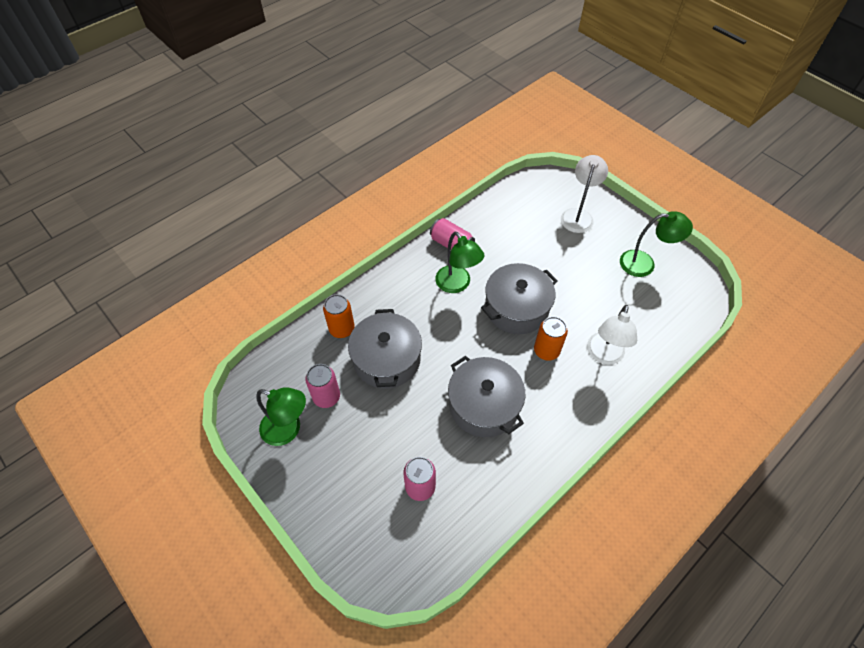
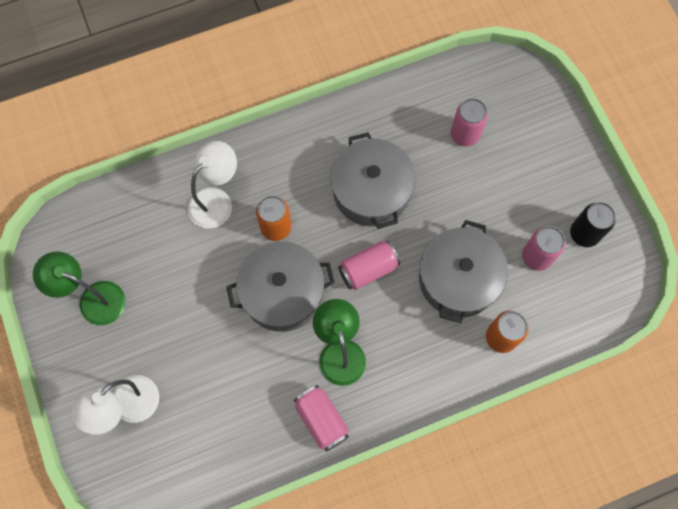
camera: 160 degrees left, 15 degrees up
green lamp [256,387,306,446] -> black can [570,202,616,247]
none -> pink can [338,240,400,290]

